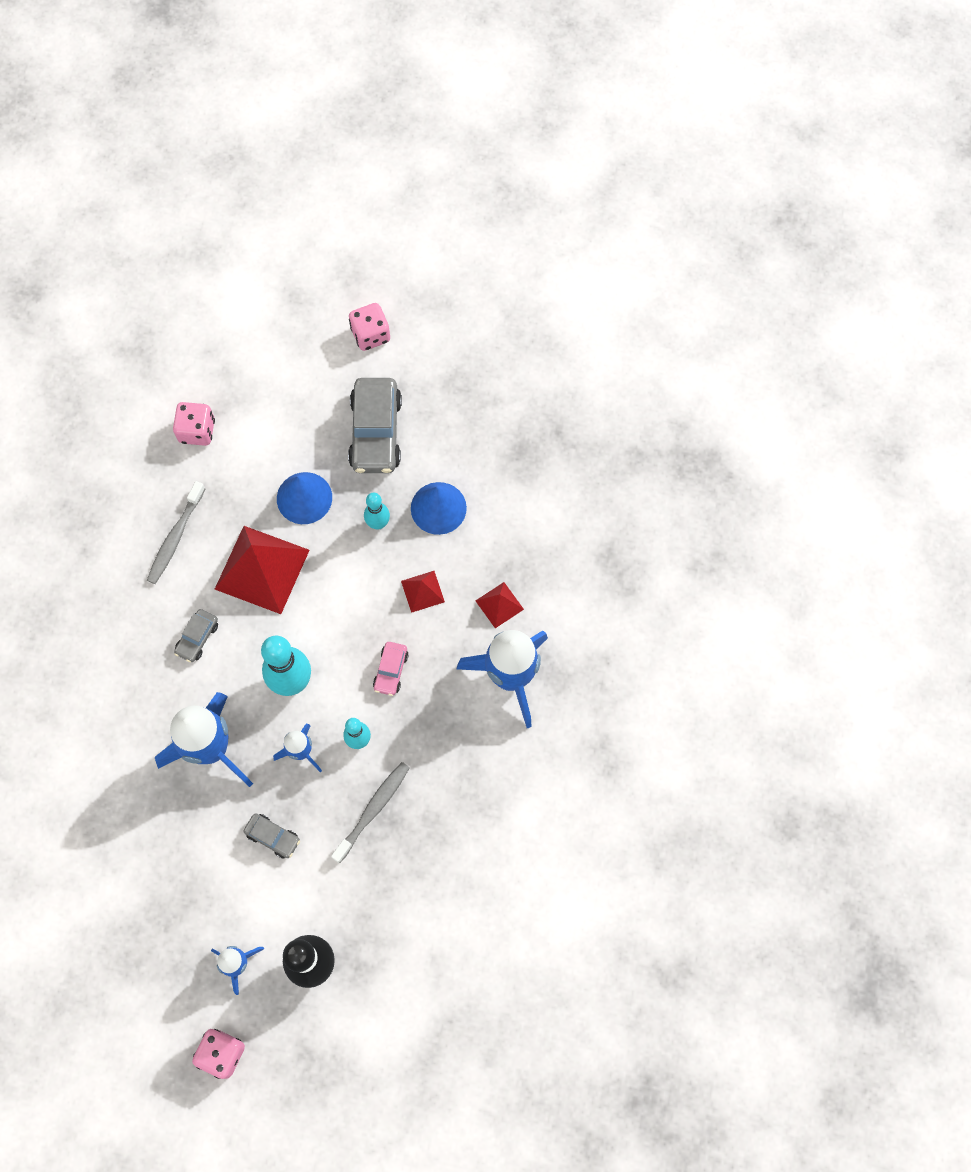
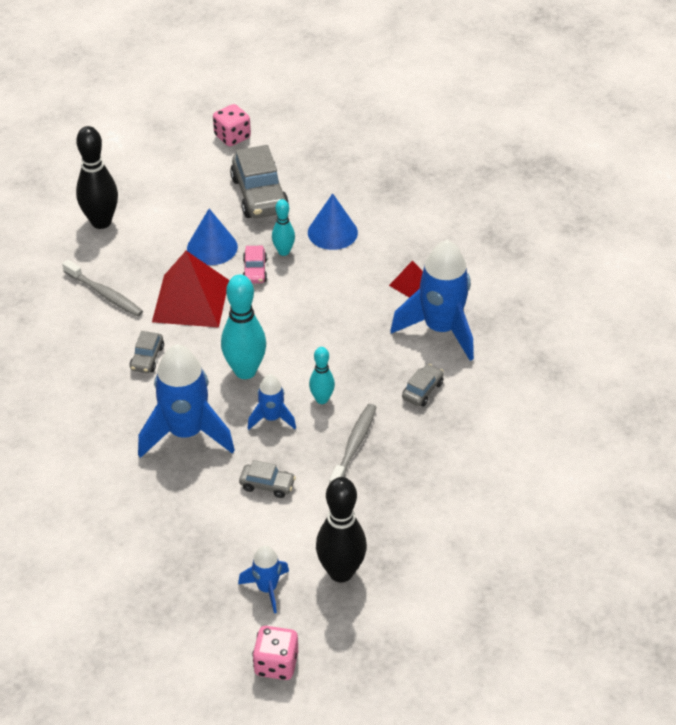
camera: 15 degrees left, 25 degrees down
grey toothbrush [147,481,206,584] -> grey toothbrush turned 60 degrees counterclockwise [62,260,143,317]
pink dice [173,402,215,446] -> black bowling pin [76,126,118,229]
pink car [373,642,409,696] -> pink car moved to [243,246,267,284]
red pyramid [401,571,445,613] -> none
none -> grey car [402,364,444,407]

